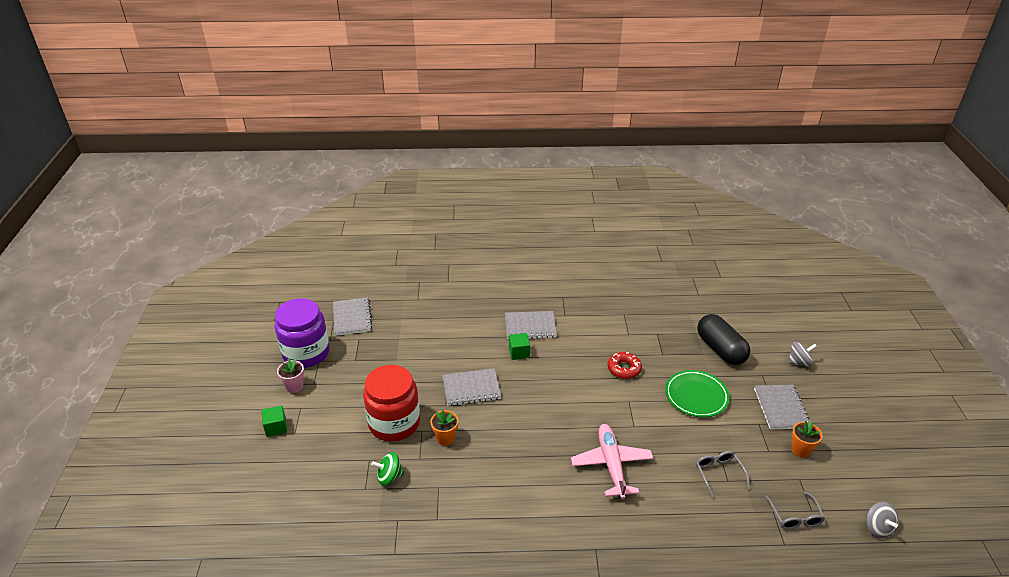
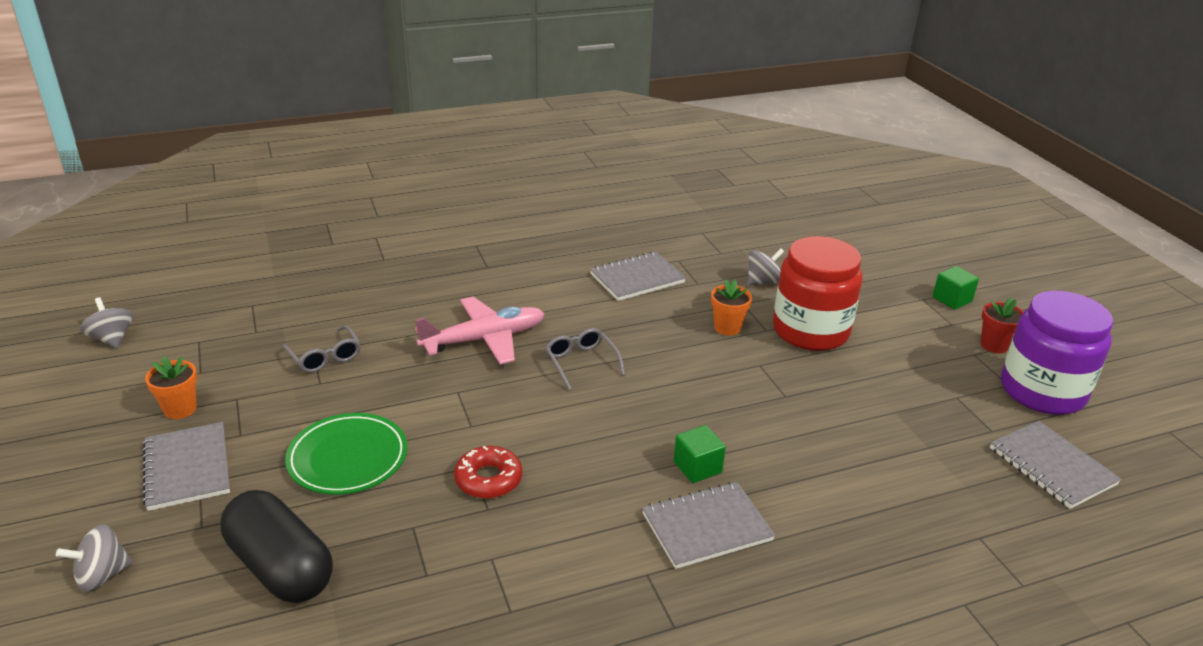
camera: 160 degrees right, 5 degrees down
pink flower pot [277,359,304,393] -> red flower pot [981,297,1024,353]
green spinning top [371,452,405,485] -> grey spinning top [748,248,784,285]
grey notebook [442,368,501,406] -> grey notebook moved to [590,251,686,301]
pink plane [571,424,653,499] -> pink plane turned 90 degrees counterclockwise [415,296,545,365]
grey glasses [765,491,825,530] -> grey glasses moved to [545,328,625,390]

